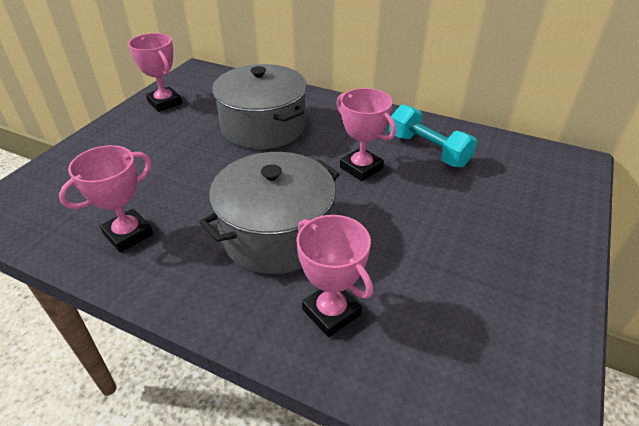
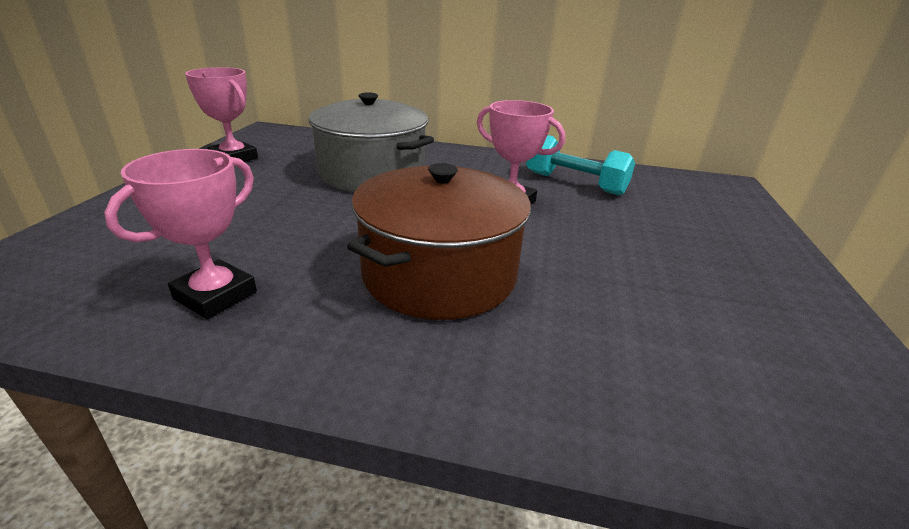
camera: 15 degrees left, 10 degrees down
grey pot [199,152,340,274] -> brown pot [347,163,531,320]
pink trophy [296,215,373,337] -> none

